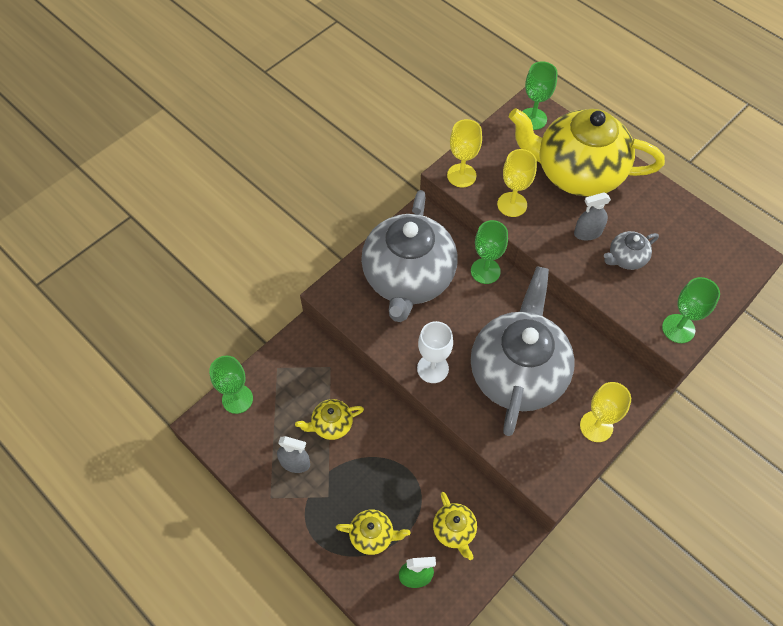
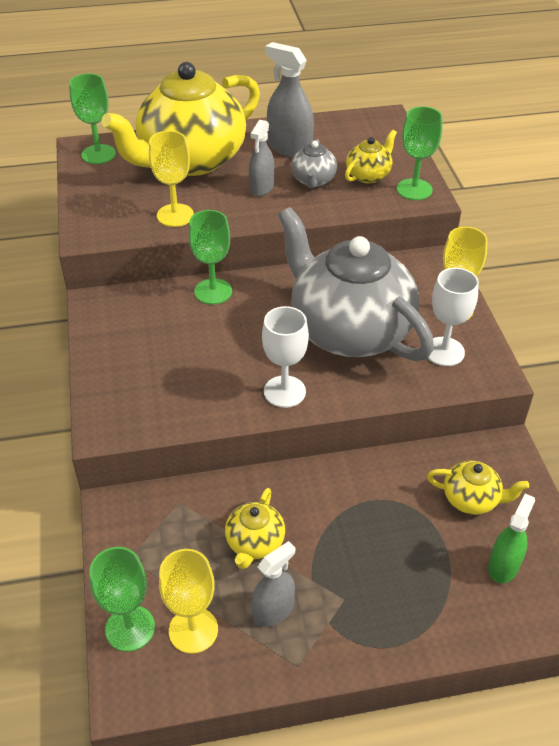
camera: 55 degrees left, 15 degrees down
yellow teapot [336,510,411,555] -> yellow teapot moved to [345,130,397,183]
grey teapot [361,190,458,322] -> none
yellow goblet [447,119,482,188] -> yellow goblet moved to [159,549,218,654]
none -> grey spray bottle [265,42,314,158]
none -> white goblet [428,268,479,366]

